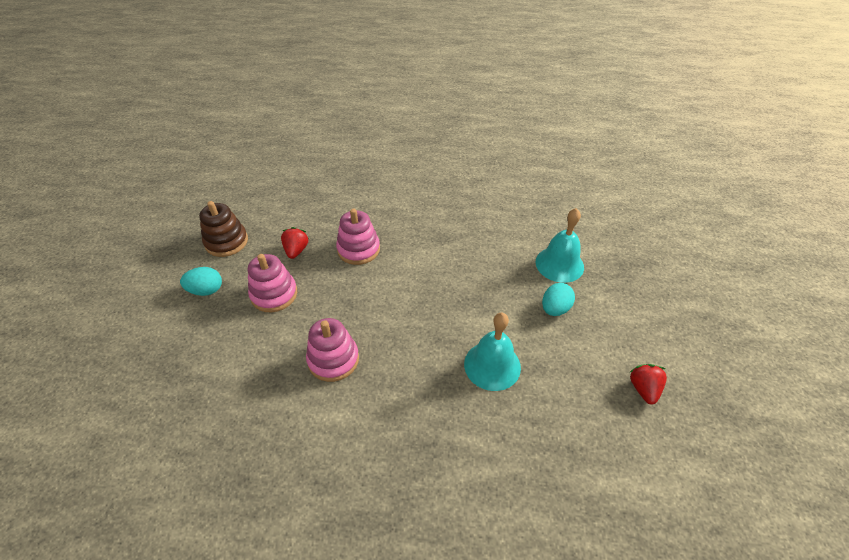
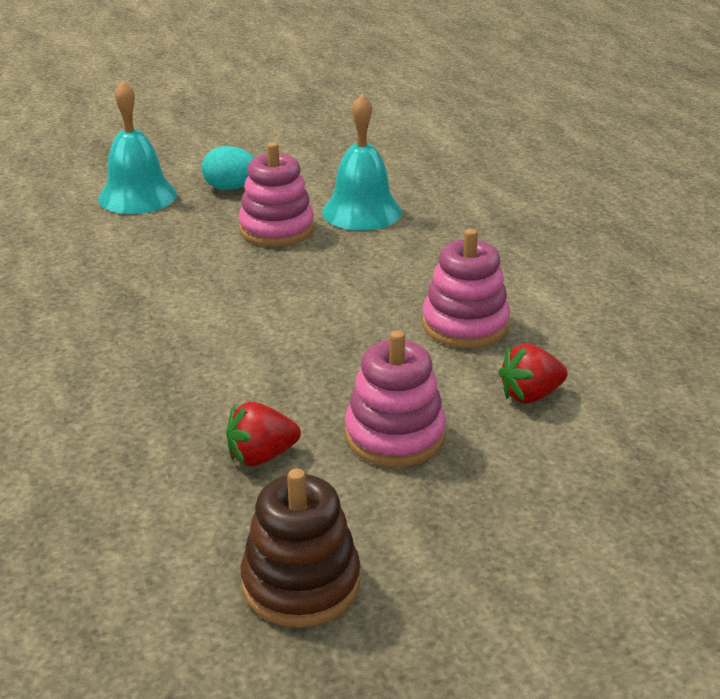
camera: 115 degrees left, 15 degrees down
turquoise egg [180,267,222,296] -> none
pink stacking toy [336,209,380,265] -> pink stacking toy moved to [238,142,314,247]
red strawberry [630,364,667,404] -> red strawberry moved to [498,344,568,403]

